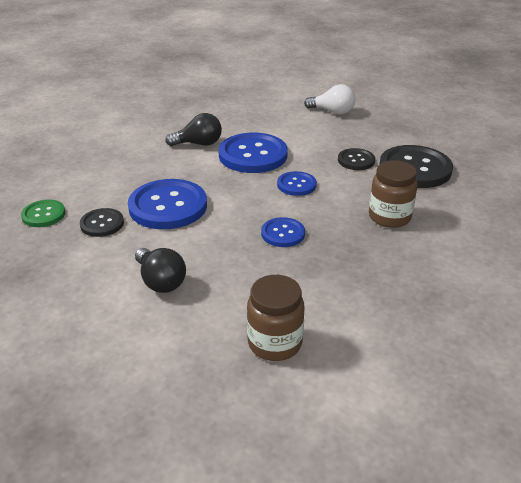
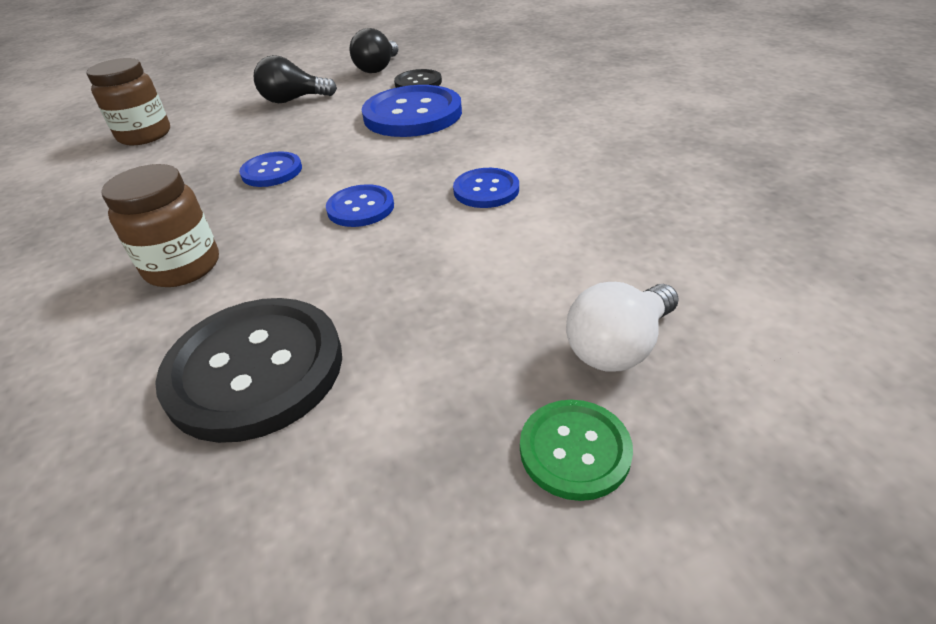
camera: 120 degrees right, 5 degrees up
green button [21,200,66,227] -> green button moved to [520,400,633,501]
black light bulb [165,113,222,146] -> black light bulb moved to [350,28,398,73]
blue button [218,133,288,173] -> blue button [453,168,519,208], size x0.53
black button [338,148,375,170] -> none

